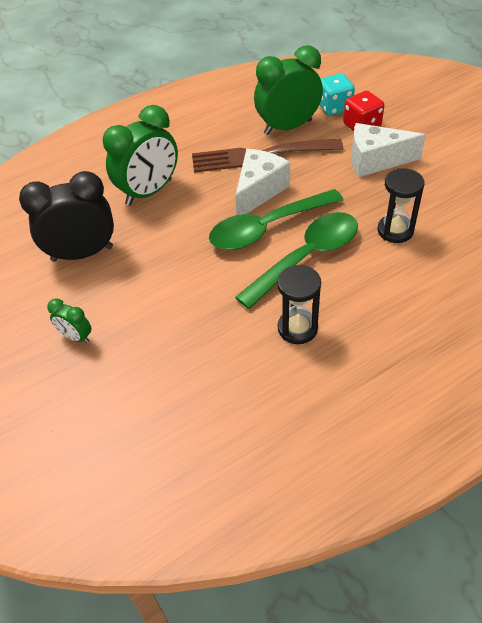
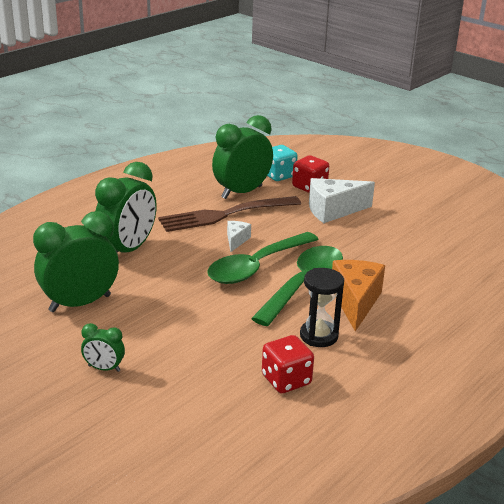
camera: 20 degrees left, 20 degrees down
black clock [19,171,114,262] -> green clock [33,211,119,312]
white cheese [235,149,290,215] -> white cheese [227,221,251,252], size x0.52
black hourglass [377,168,425,243] -> none
none -> red dice [262,335,314,393]
none -> orange cheese [332,260,385,331]

